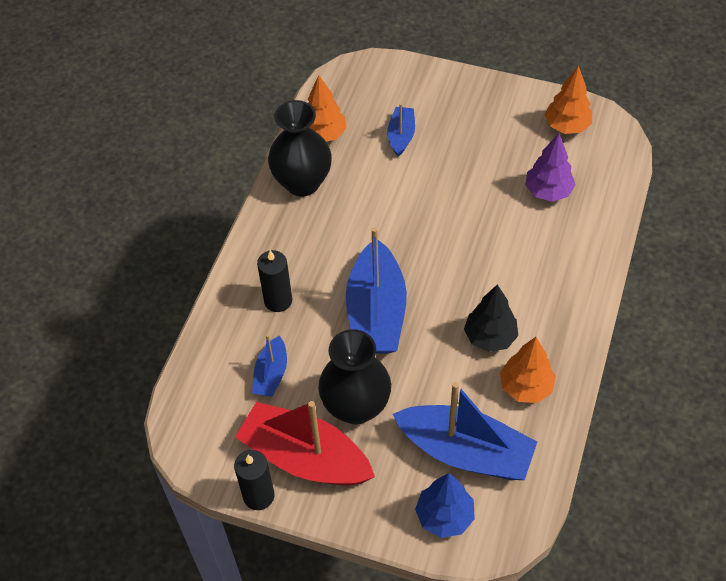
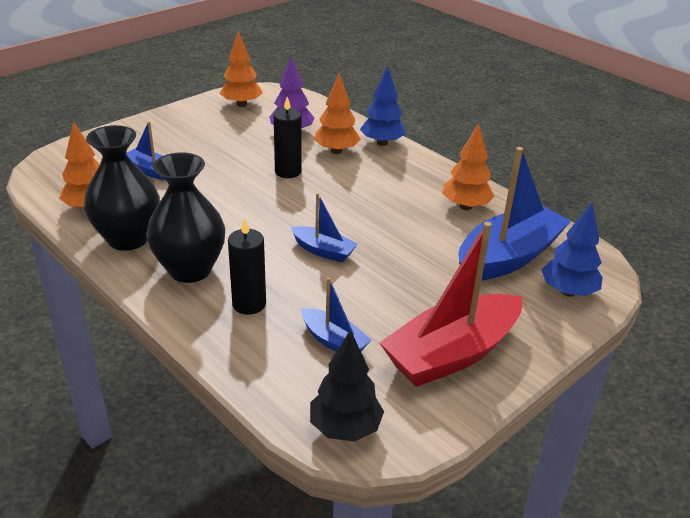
camera: 65 degrees left, 20 degrees down
black candle [234,450,274,510] -> black candle moved to [273,97,301,178]
black vase [318,329,391,424] -> black vase moved to [146,152,225,283]
blue boat [346,227,407,354] -> blue boat [291,193,358,263], size x0.50
black tree [464,284,518,352] -> black tree moved to [310,330,384,442]
none -> orange tree [314,73,361,154]
none -> blue tree [360,66,406,146]

